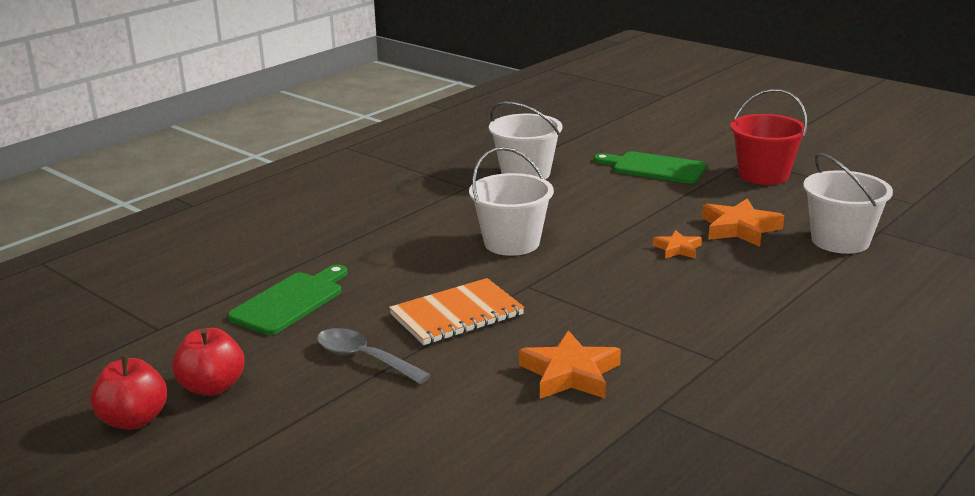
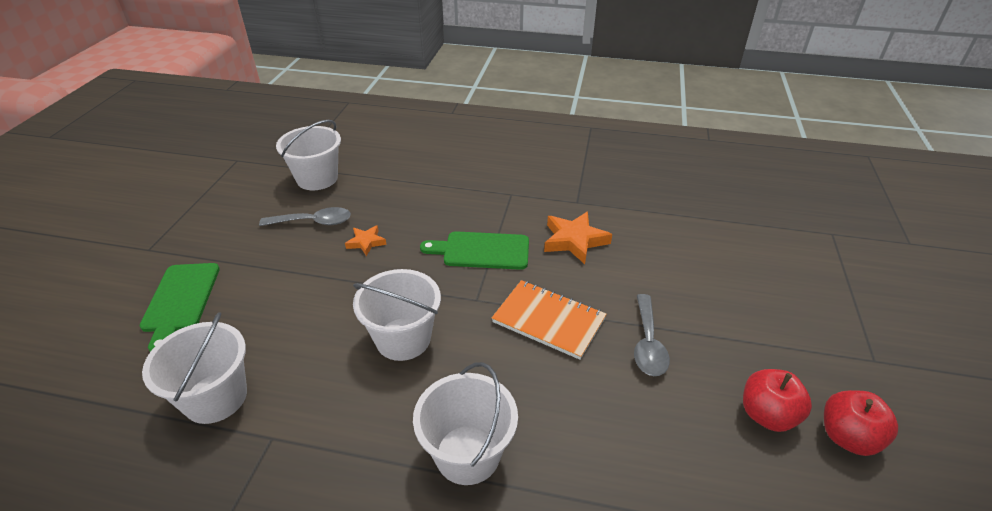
camera: 120 degrees left, 15 degrees up
green cutting board [227,265,347,335] -> green cutting board moved to [420,231,529,270]
orange star [702,198,784,247] -> grey spoon [259,207,351,226]
red bucket [730,89,807,185] -> none
none -> white bucket [413,362,518,485]

